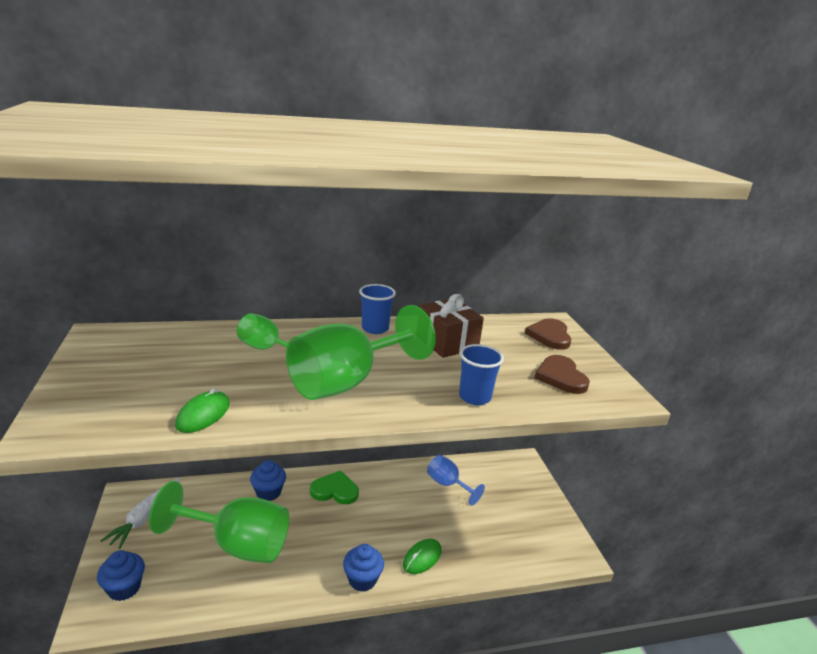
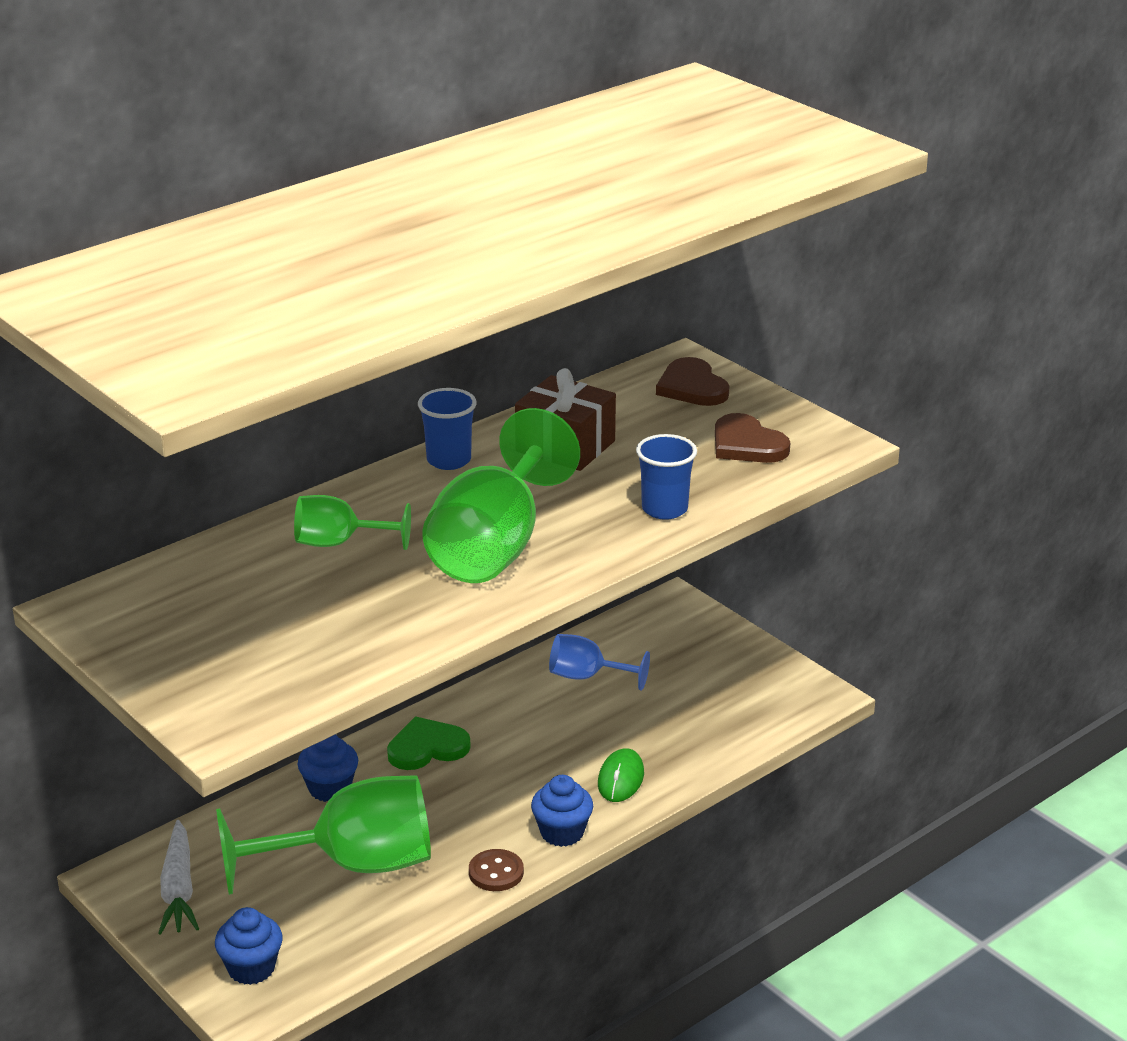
camera: 25 degrees left, 5 degrees up
green mouse [175,388,230,433] -> none
none -> brown button [469,849,524,891]

